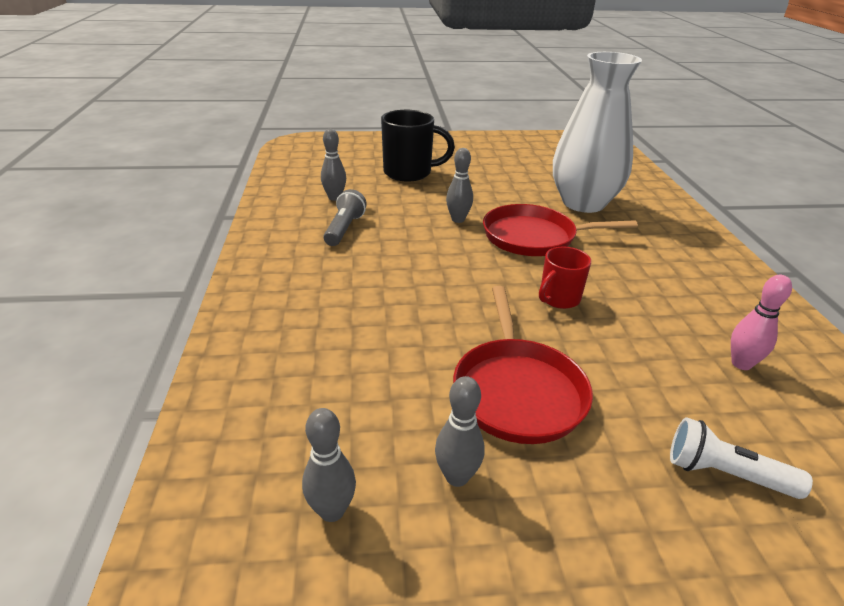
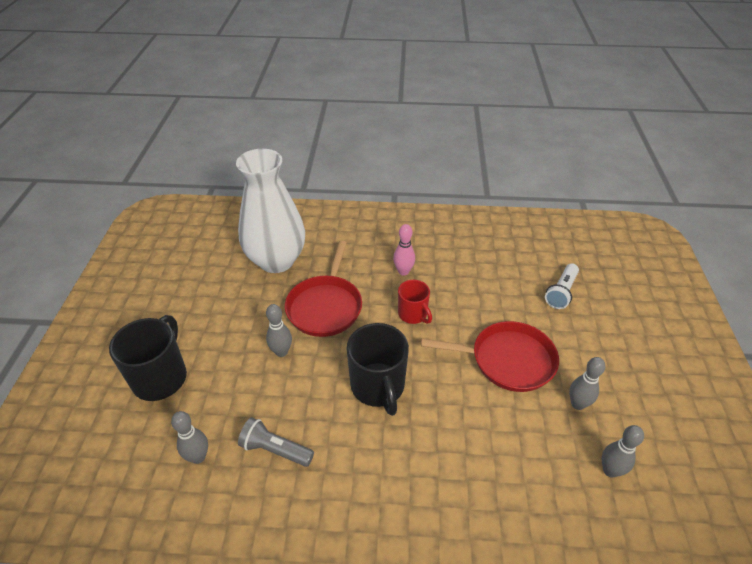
camera: 80 degrees left, 10 degrees up
pink bowling pin [731,275,792,370] -> pink bowling pin moved to [393,224,415,276]
none -> black mug [347,323,409,416]

